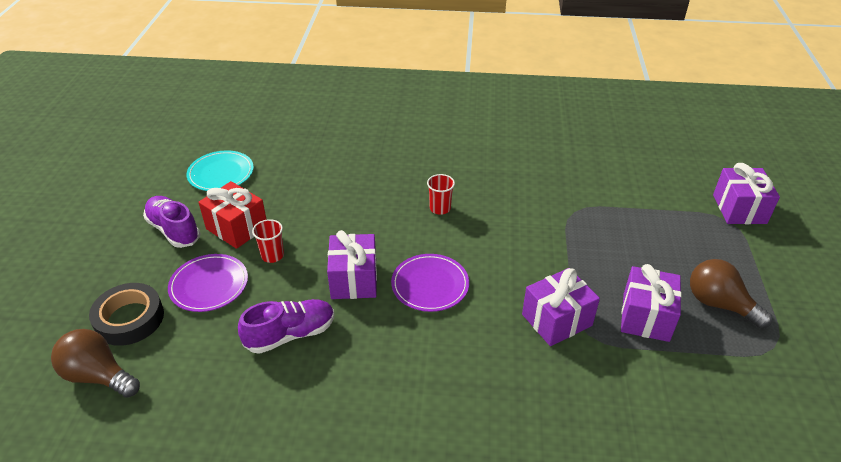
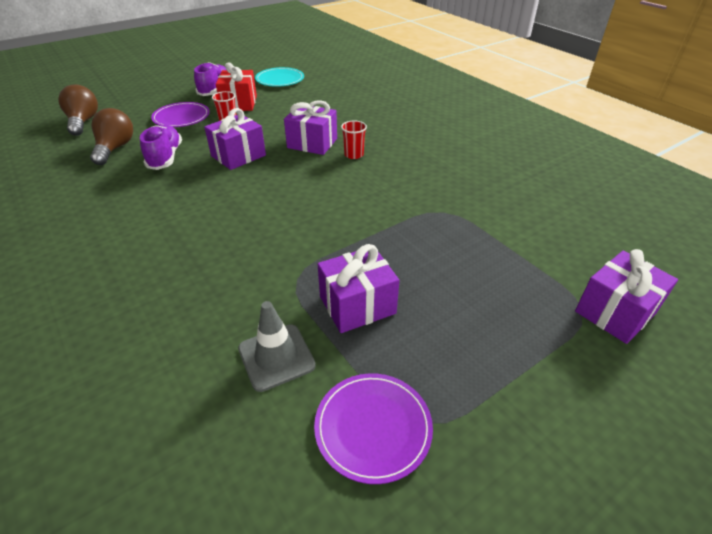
camera: 50 degrees right, 0 degrees up
black tape [89,283,164,346] -> none
purple shoe [238,299,334,354] -> purple shoe turned 120 degrees counterclockwise [140,125,182,170]
purple plate [391,254,469,312] -> purple plate moved to [314,373,433,484]
purple gift [522,268,600,346] -> purple gift moved to [284,100,337,155]
brown light bulb [690,259,772,329] -> brown light bulb moved to [90,108,133,165]
none -> grey traffic cone [238,301,316,392]

